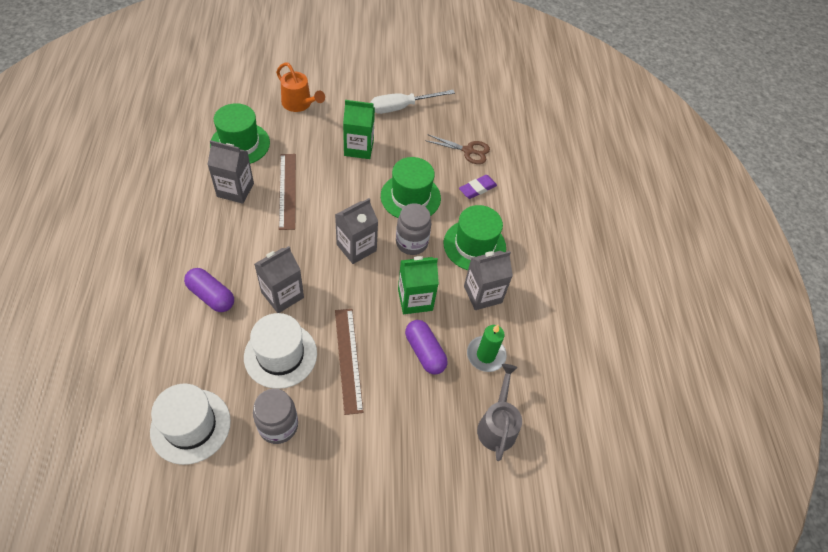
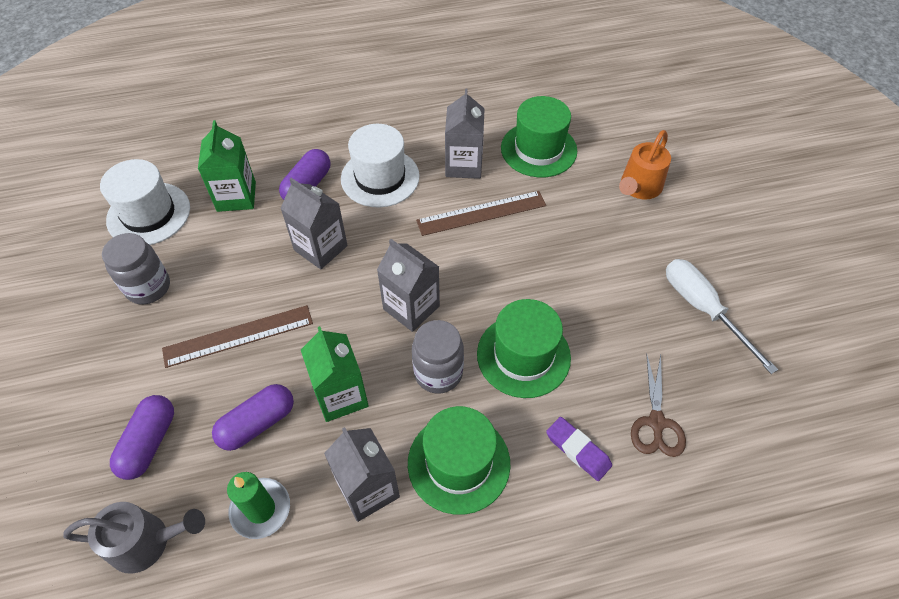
camera: 85 degrees right, 0 degrees up
white hat [244,313,317,389] -> white hat moved to [341,124,420,207]
green carton [343,100,375,159] -> green carton moved to [198,120,256,212]
none -> purple capsule [110,395,174,480]

